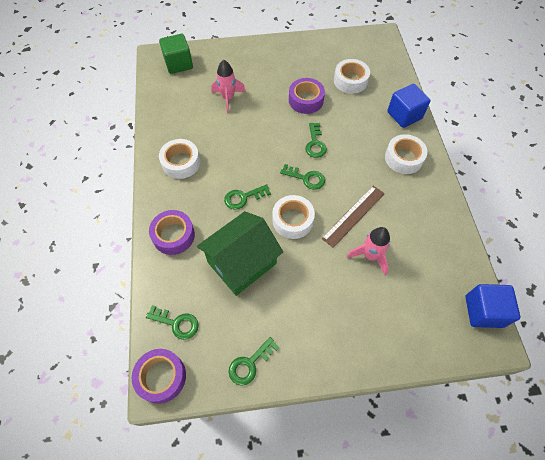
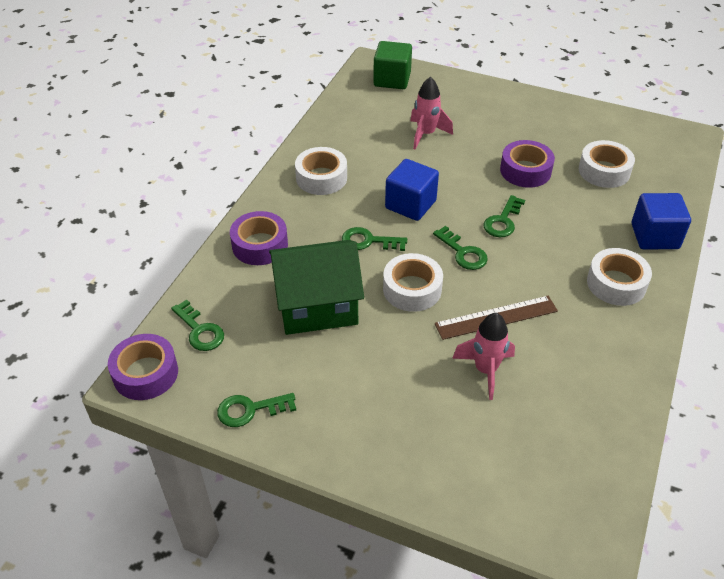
camera: 30 degrees right, 15 degrees down
blue cube [465,284,520,328] -> blue cube moved to [385,159,439,221]

